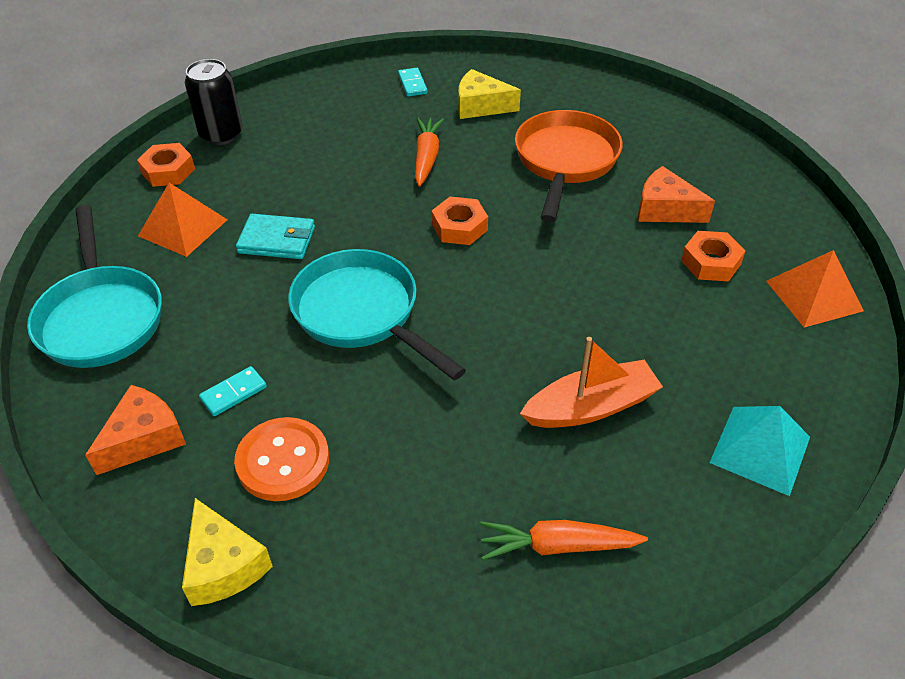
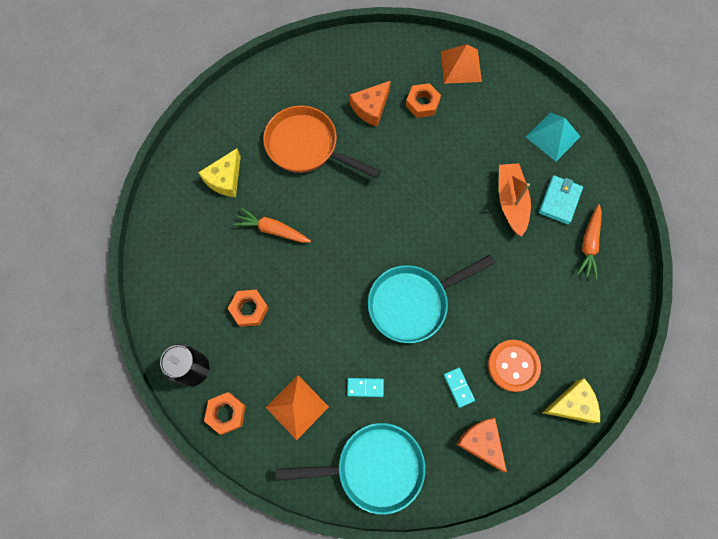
camera: 75 degrees left, 25 degrees up
turquoise wallet [236,214,315,259] -> turquoise wallet moved to [539,175,583,225]
turquoise domino [398,68,428,96] -> turquoise domino moved to [347,378,384,397]
orange nut [432,196,488,245] -> orange nut moved to [228,290,269,327]

